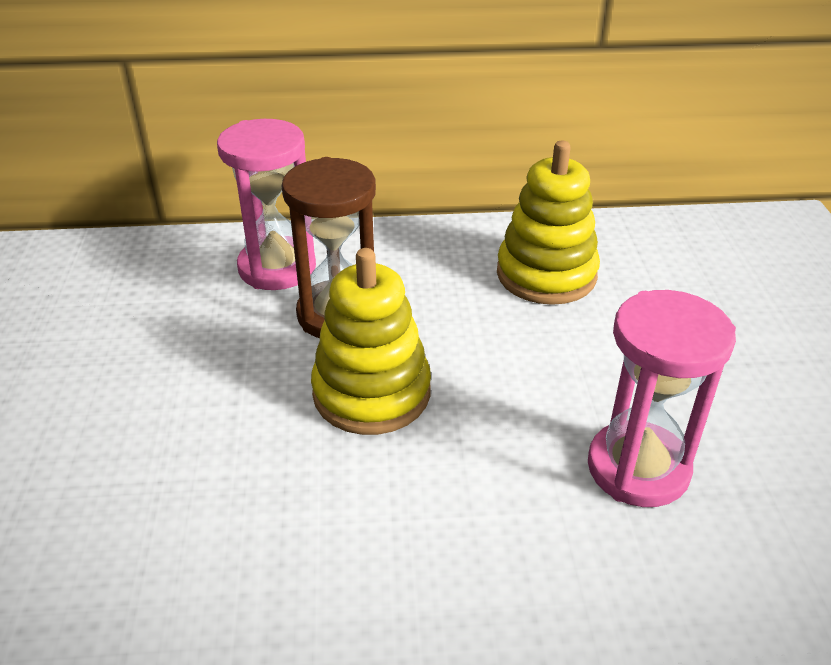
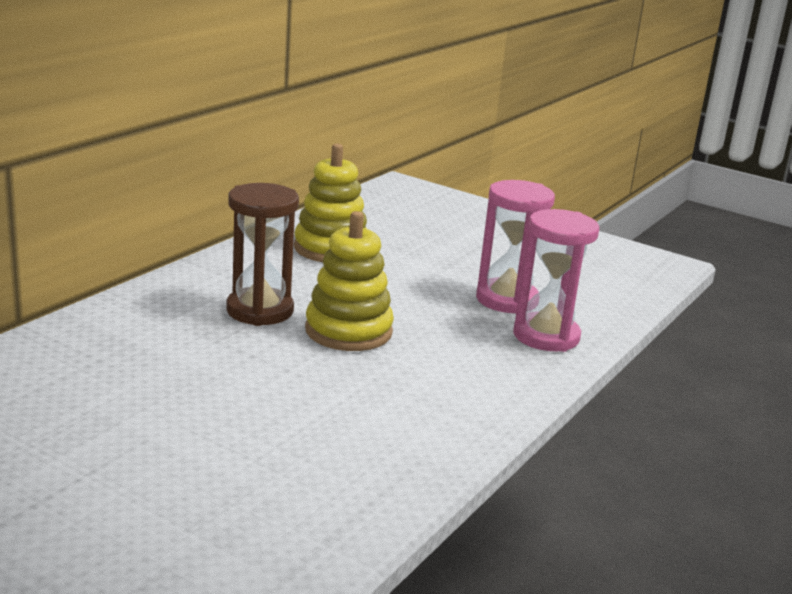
camera: 55 degrees left, 15 degrees down
pink hourglass [217,119,316,290] -> pink hourglass moved to [513,209,599,352]

